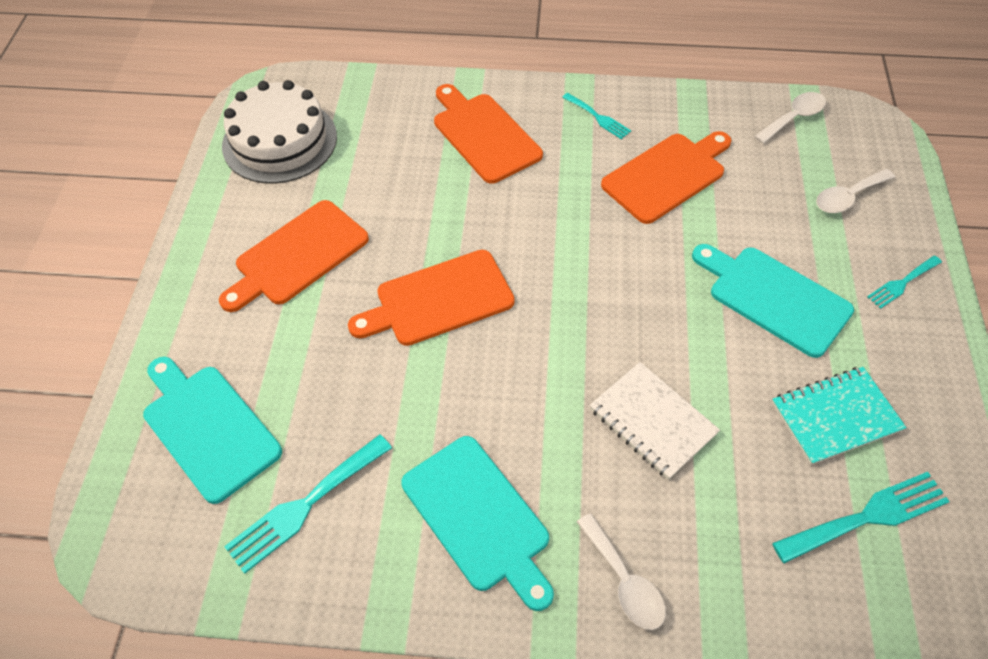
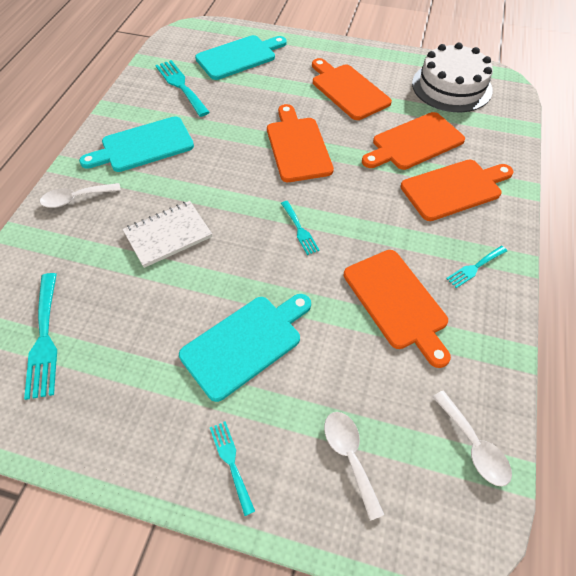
camera: 100 degrees right, 0 degrees up
turquoise notebook [772,367,907,465] -> none
none -> turquoise fork [281,201,320,255]
none -> orange cutting board [362,112,465,170]

